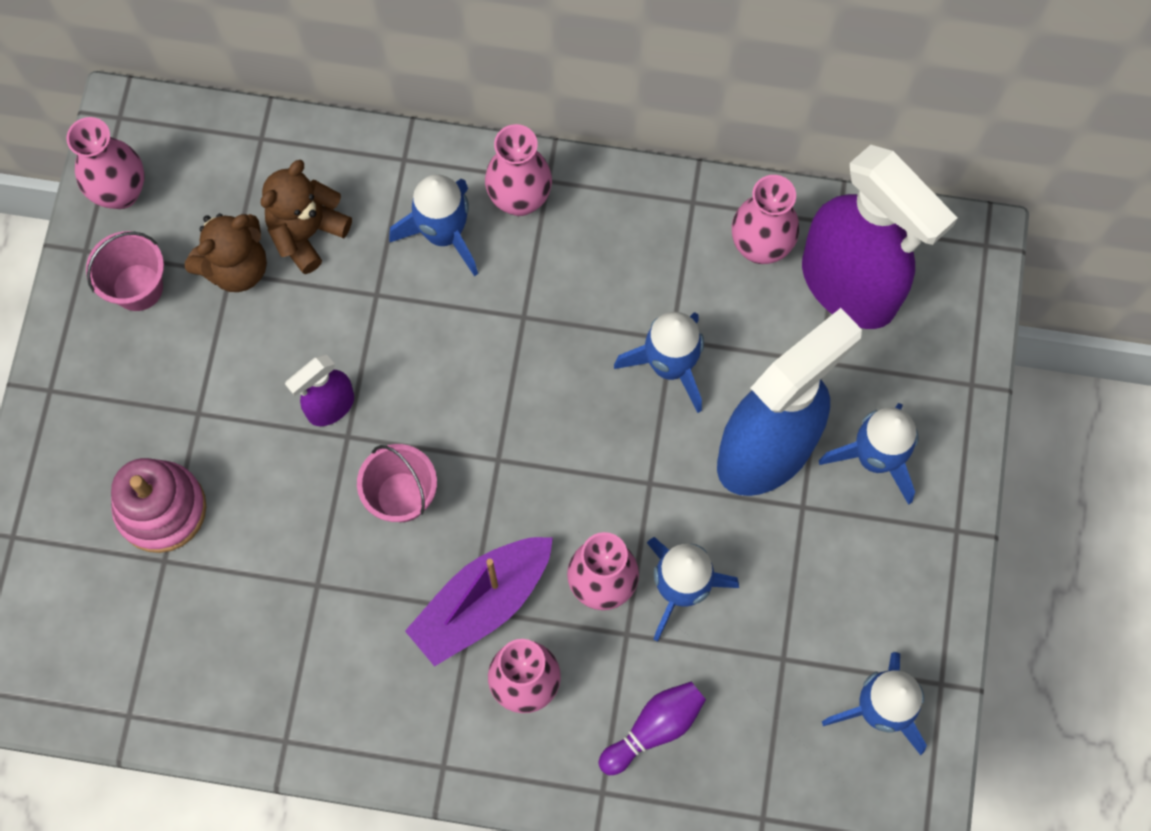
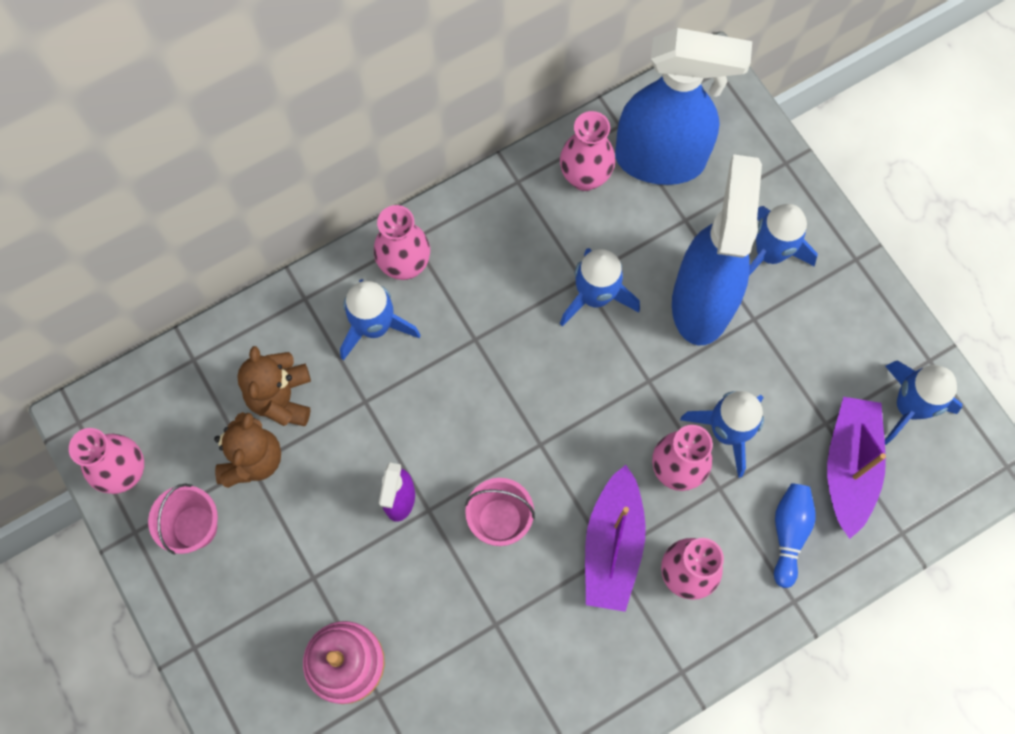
camera: 40 degrees left, 0 degrees up
purple bowling pin [599,682,706,775] -> blue bowling pin [774,483,816,588]
purple spray bottle [802,145,957,329] -> blue spray bottle [615,28,752,185]
none -> purple boat [827,397,886,539]

